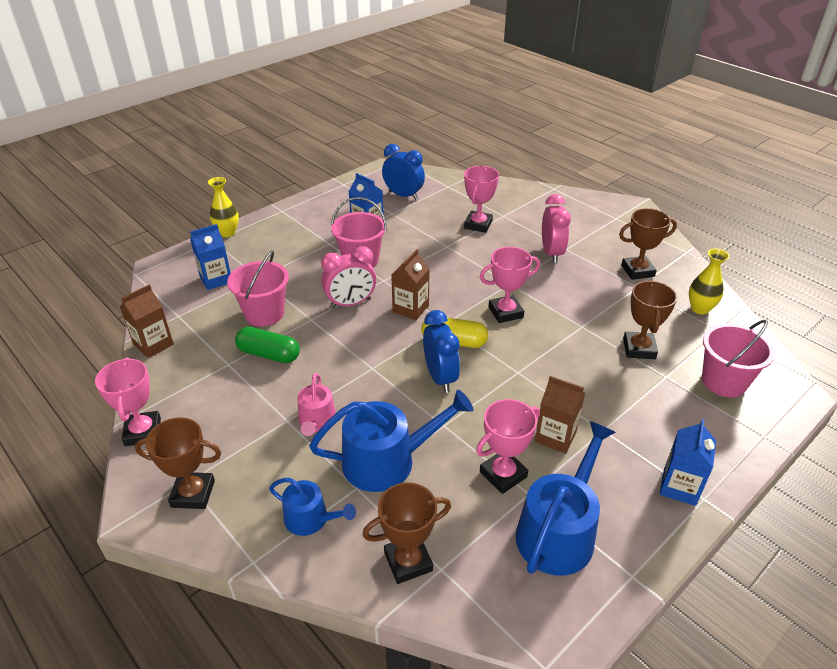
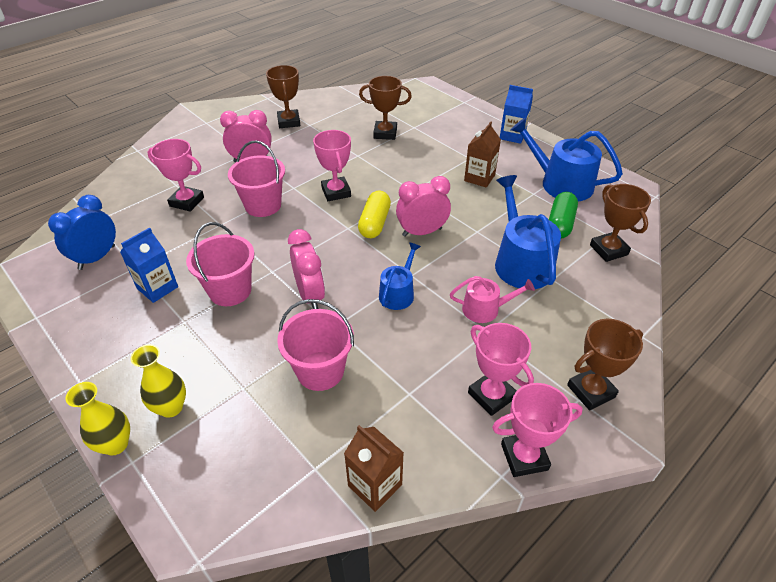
camera: 90 degrees left, 5 degrees up
brown trophy [135,417,221,509] -> brown trophy turned 60 degrees clockwise [567,319,643,410]
blue carton [190,224,231,290] -> none
green capsule [235,327,300,363] -> green capsule moved to [549,192,578,238]
blue watering can [269,478,356,536] -> blue watering can moved to [379,242,421,310]
brown carton [391,249,430,320] -> none
blue clock [423,310,460,393] -> pink clock [396,176,451,237]
pink trophy [476,399,540,494] -> pink trophy moved to [468,323,534,416]
yellow vase [689,249,730,315] -> yellow vase moved to [131,344,186,418]
pink bucket [702,320,775,397] -> pink bucket moved to [228,140,285,217]

